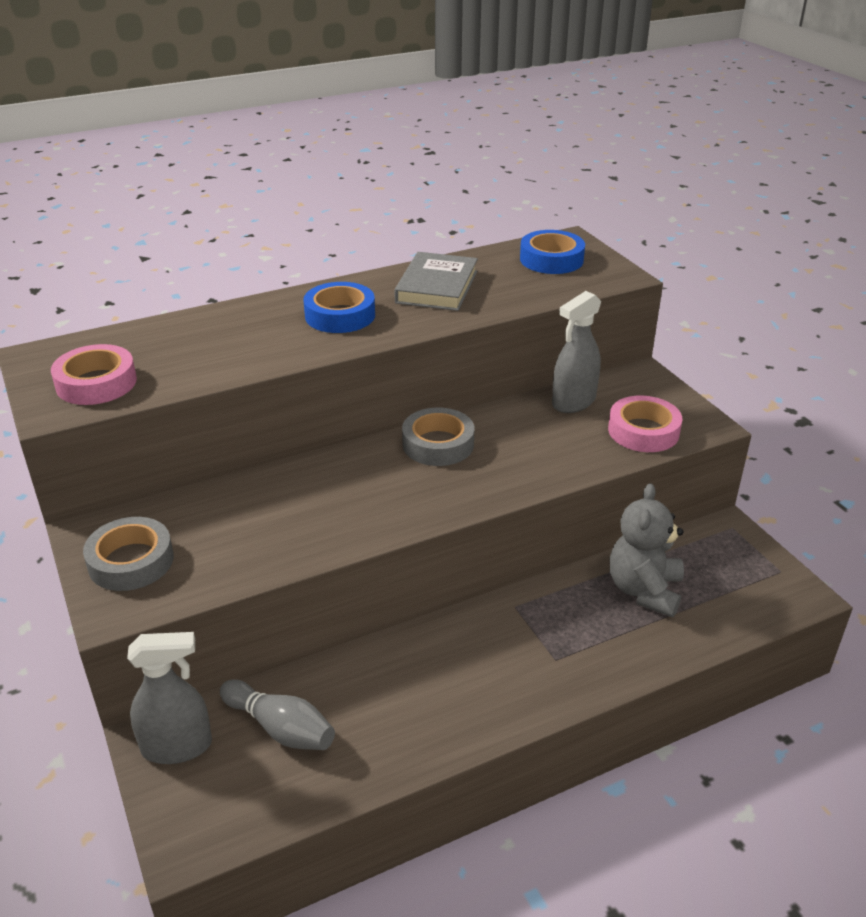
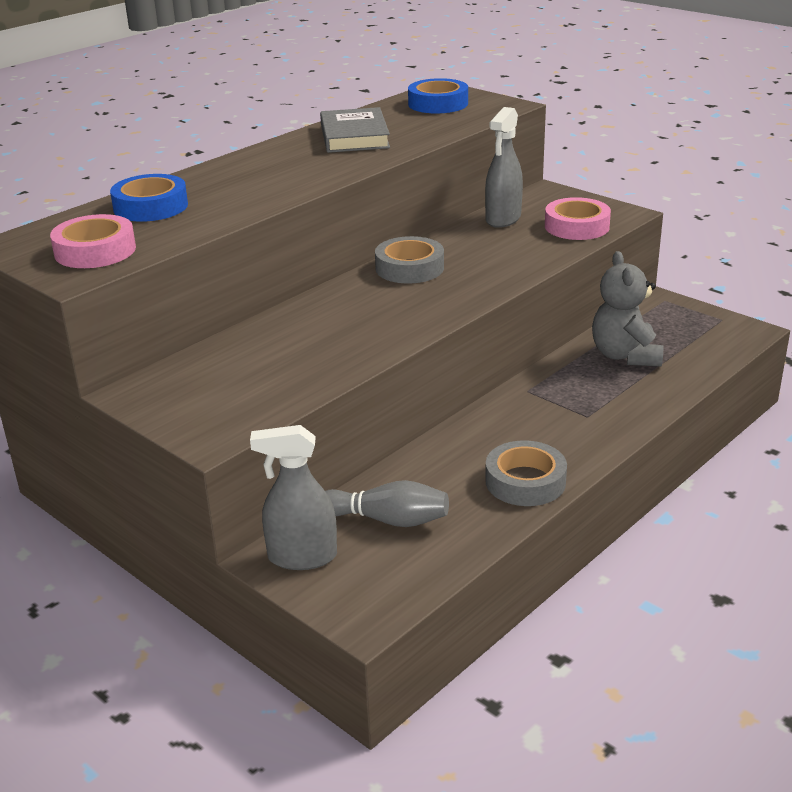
camera: 20 degrees left, 5 degrees down
grey tape [83,517,174,591] -> grey tape moved to [485,440,567,506]
grey spray bottle [127,632,212,764] -> grey spray bottle turned 150 degrees counterclockwise [250,425,337,570]
blue tape [303,282,375,333] -> blue tape moved to [110,174,188,222]

